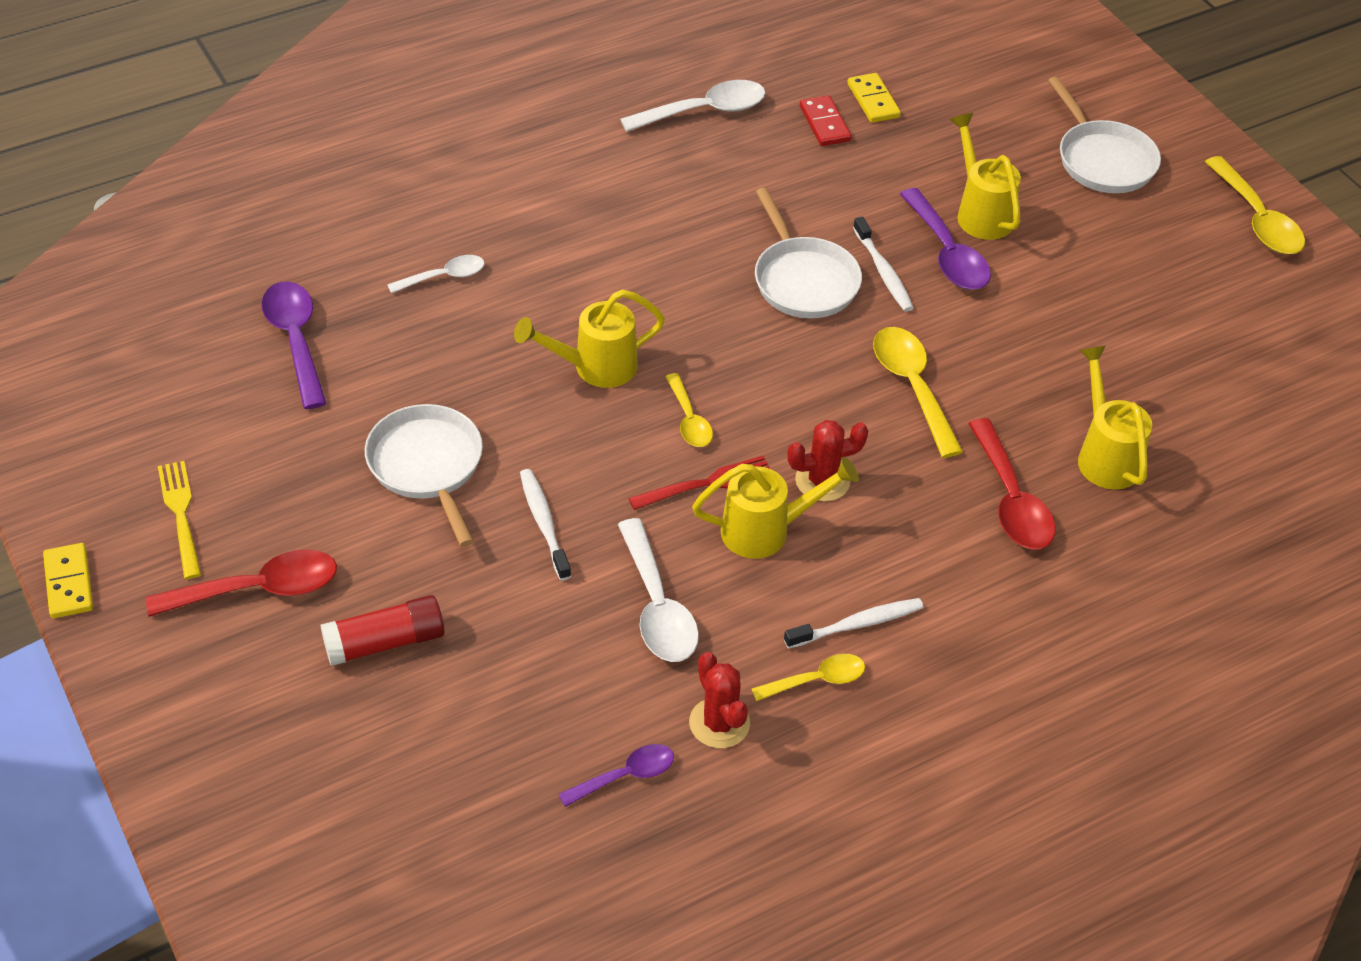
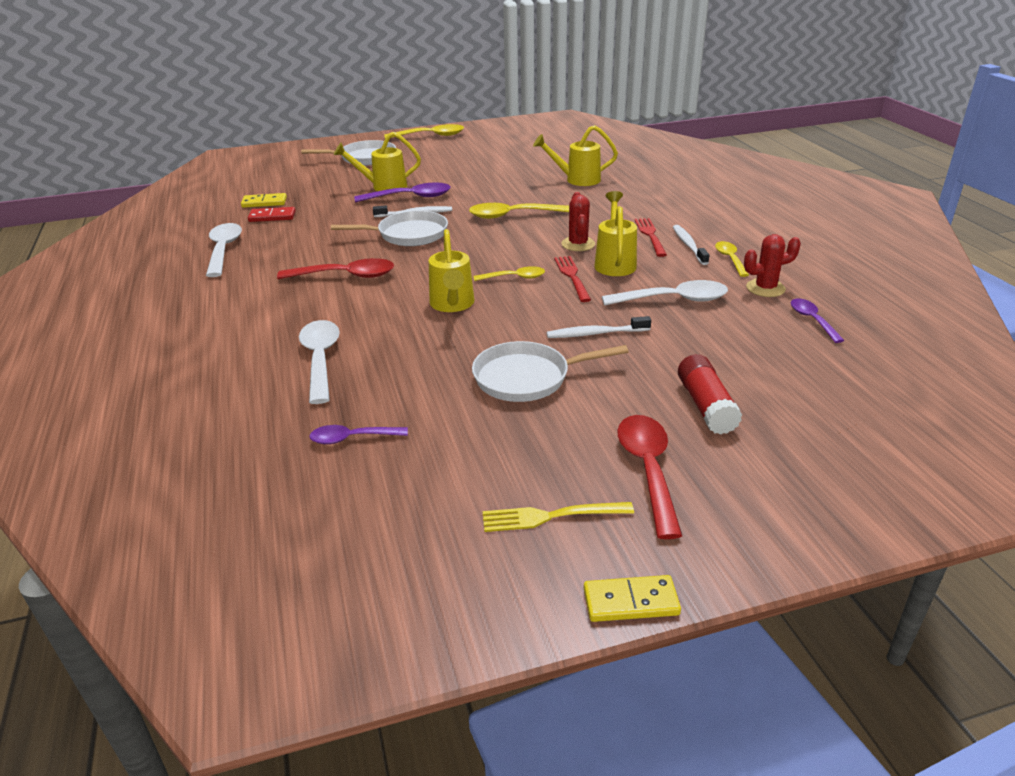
camera: 75 degrees left, 15 degrees down
purple spoon [261,281,327,409] -> purple spoon [309,425,408,444], size x0.61
white spoon [387,255,485,293] -> white spoon [299,320,340,404], size x1.65
red spoon [968,418,1055,549] -> red spoon moved to [277,258,394,279]
none -> red fork [634,218,667,257]

